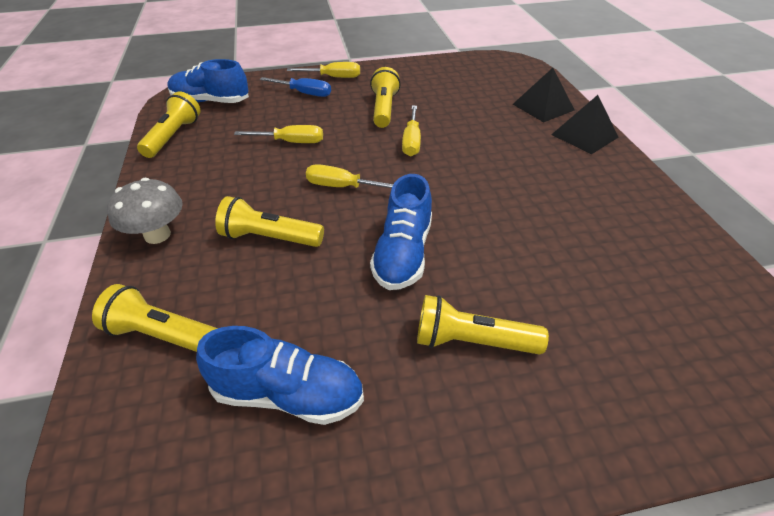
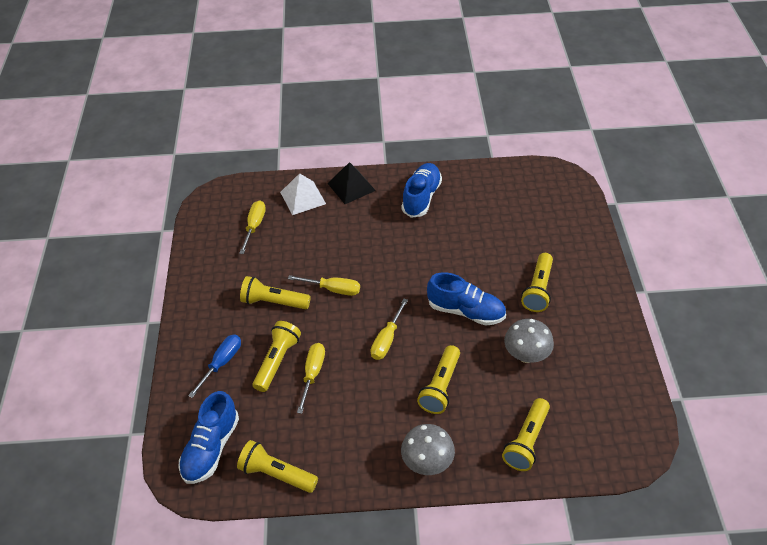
camera: 80 degrees left, 5 degrees up
blue shoe [196,326,364,425] -> blue shoe moved to [402,163,442,218]
yellow screwdriver [287,62,360,78] -> yellow screwdriver moved to [239,200,266,254]
black pyramid [513,68,575,122] -> white pyramid [280,173,326,215]
none -> yellow flashlight [252,321,301,392]
none -> grey mushroom [504,319,554,363]

